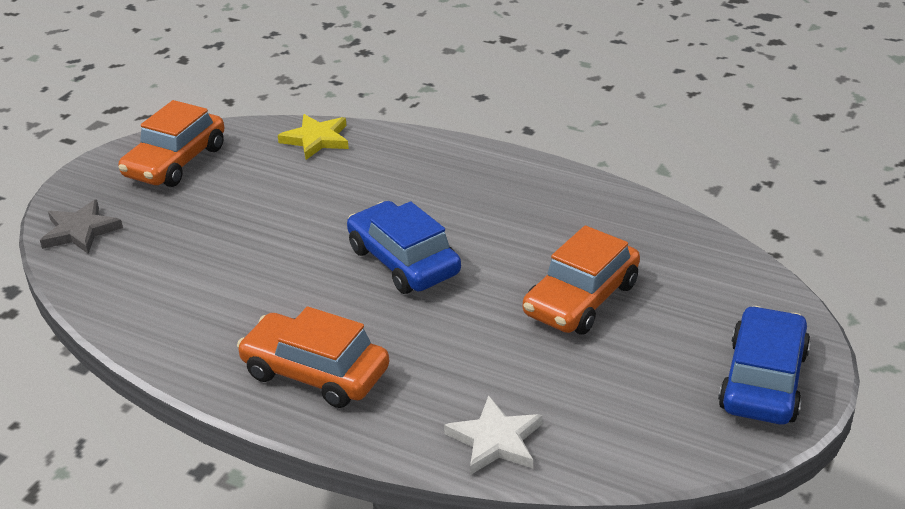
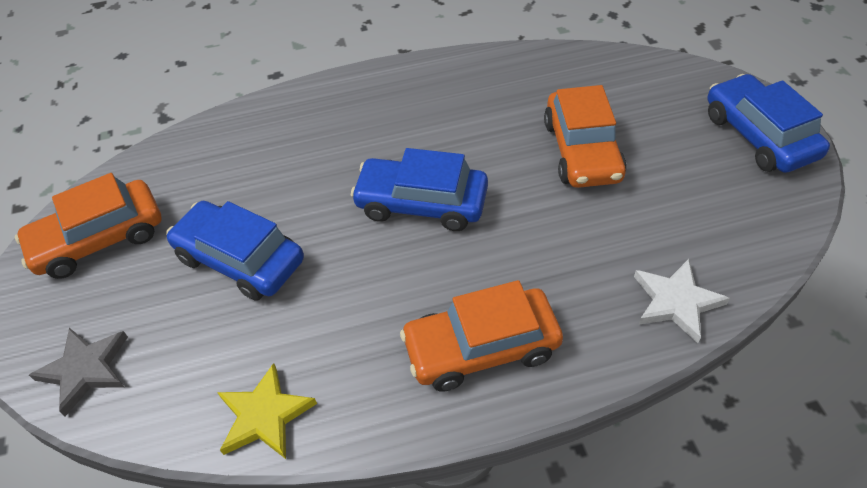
camera: 40 degrees left, 15 degrees up
orange car [119,100,225,187] -> orange car turned 75 degrees clockwise [15,173,162,279]
yellow star [278,114,349,160] -> yellow star moved to [217,363,317,459]
none -> blue car [166,201,304,301]

